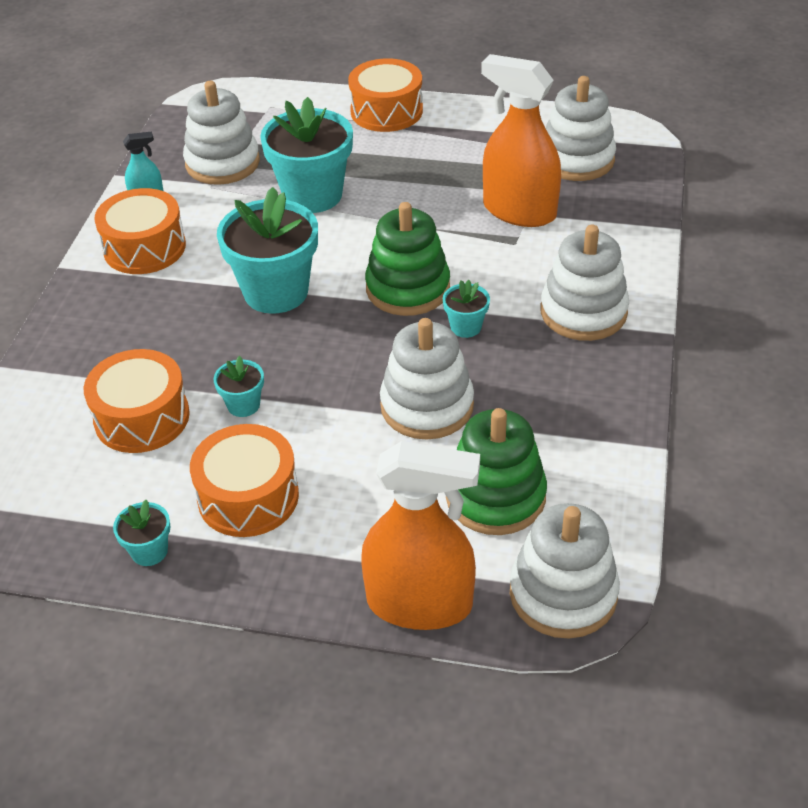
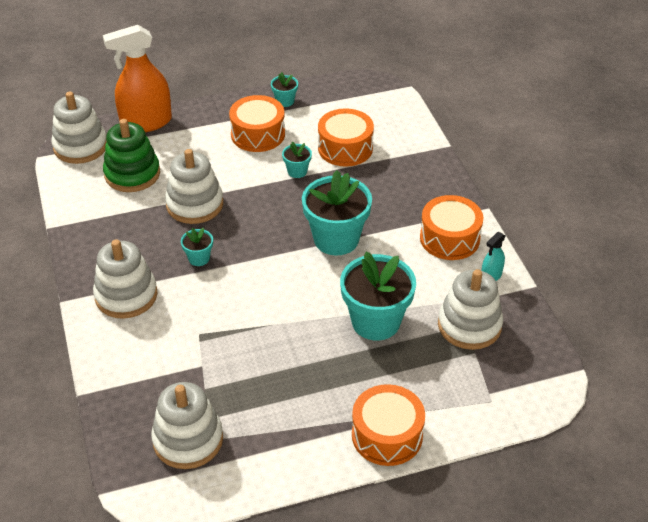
camera: 150 degrees right, 0 degrees up
green stacking toy [365,202,450,316] -> none
orange spray bottle [481,54,561,227] -> none

